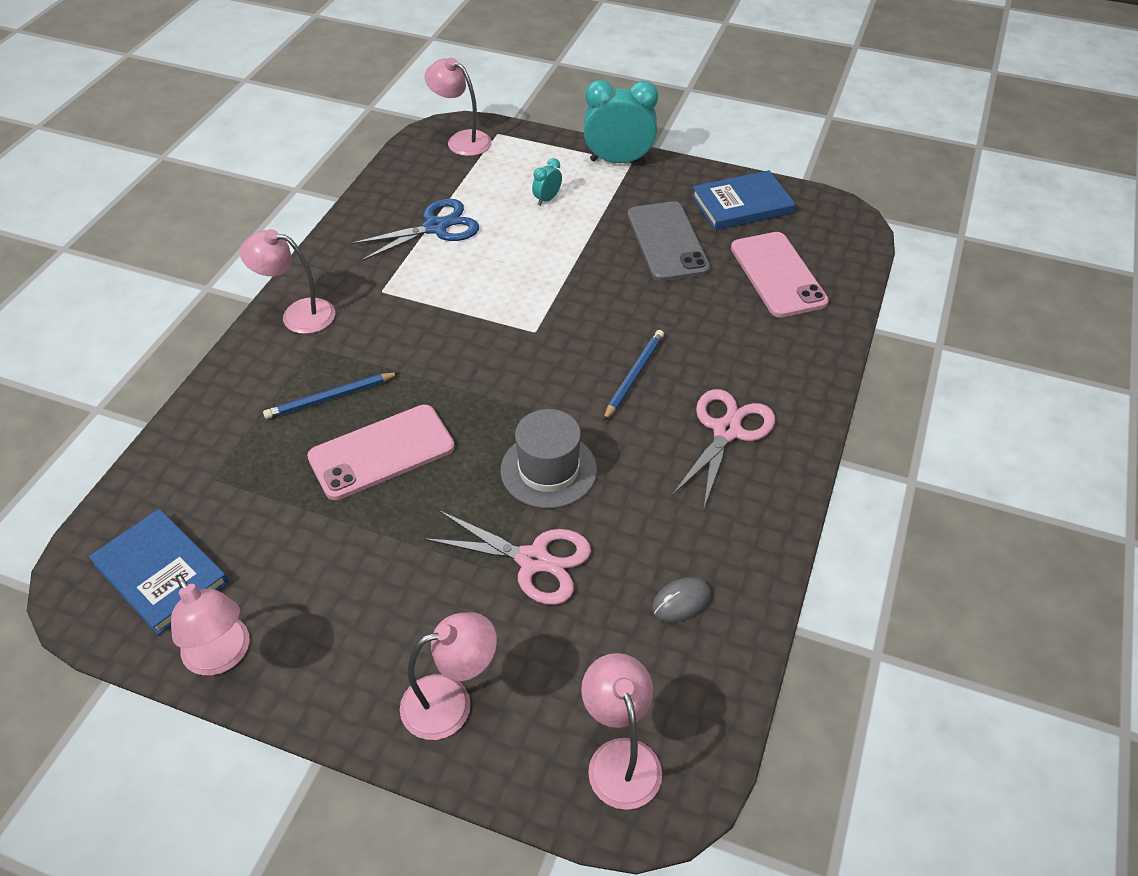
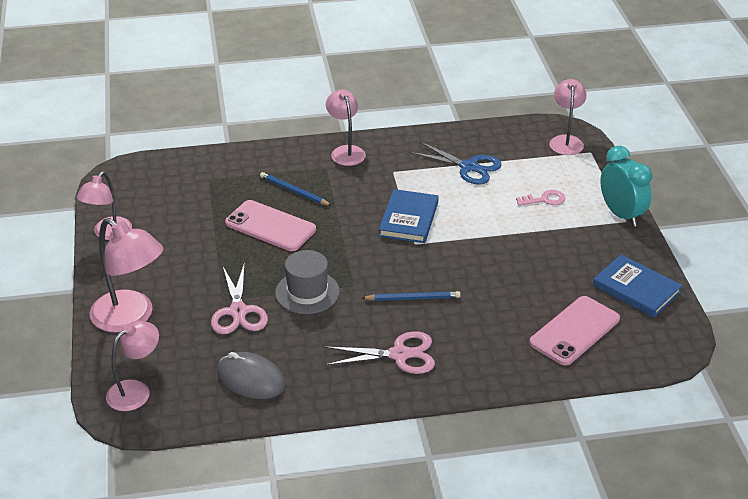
camera: 60 degrees right, 10 degrees down
blue book [89,509,229,635] -> blue book moved to [379,189,439,243]
pink lamp [400,613,497,740] -> pink lamp [90,218,163,333], size x1.55
turquoise clock [532,158,562,206] -> pink key [516,190,565,206]
grey phone [627,201,710,281] -> none
grey mouse [652,577,711,622] -> grey mouse [217,352,285,399], size x1.78

